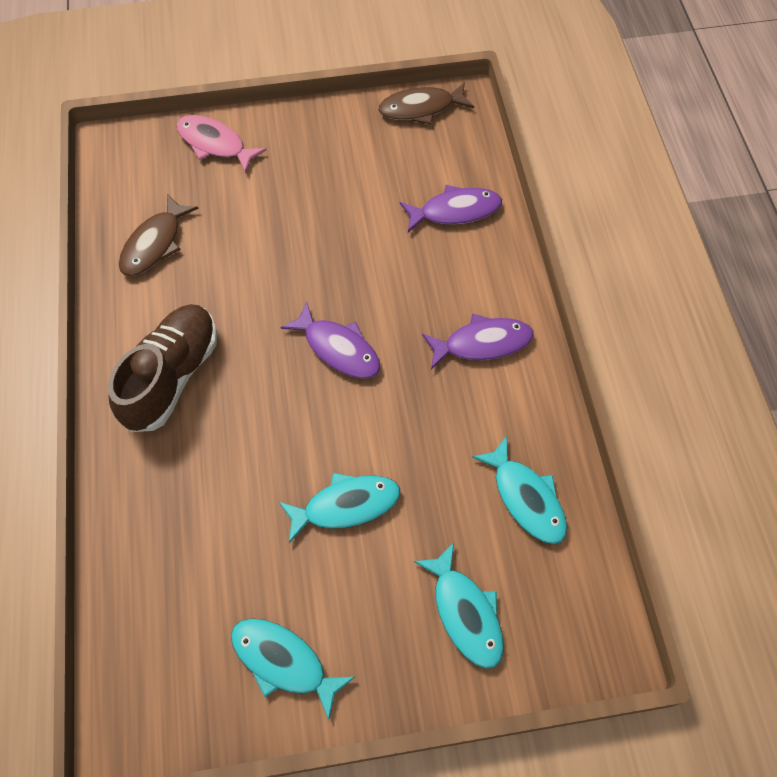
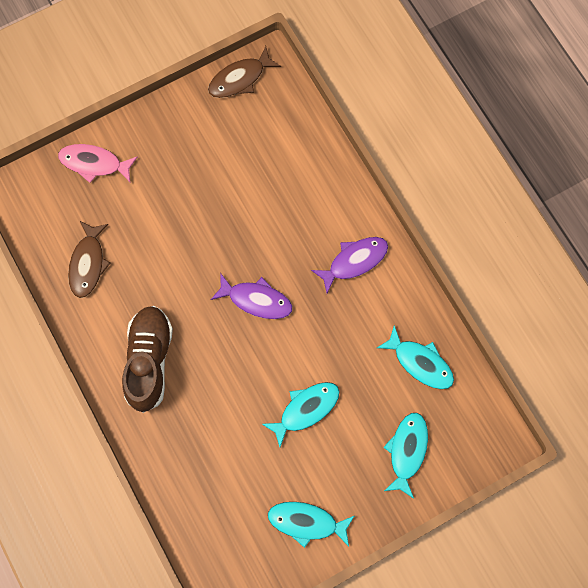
camera: 20 degrees left, 10 degrees up
purple fish [400,185,502,232] -> none
turquoise fish [414,542,504,669] -> turquoise fish turned 120 degrees counterclockwise [383,413,428,499]

